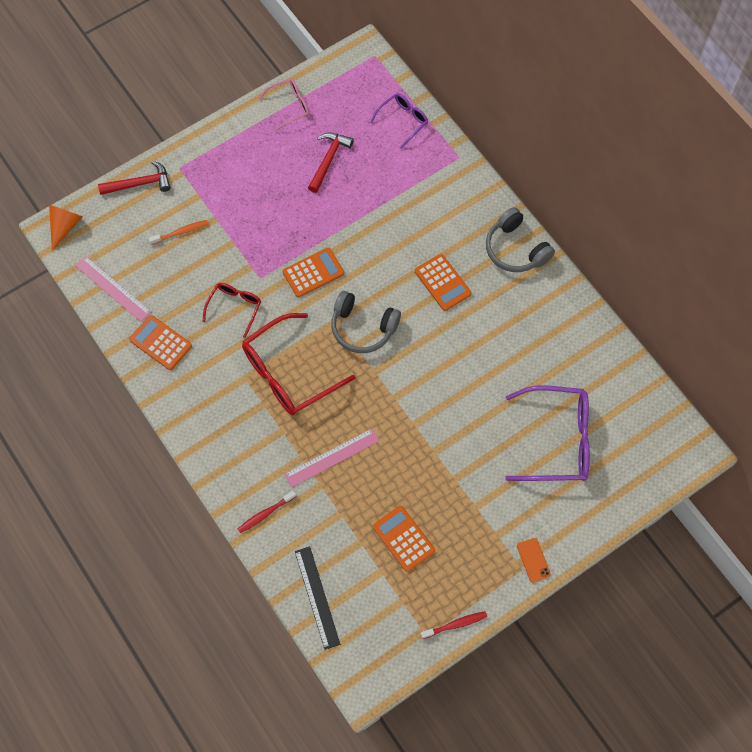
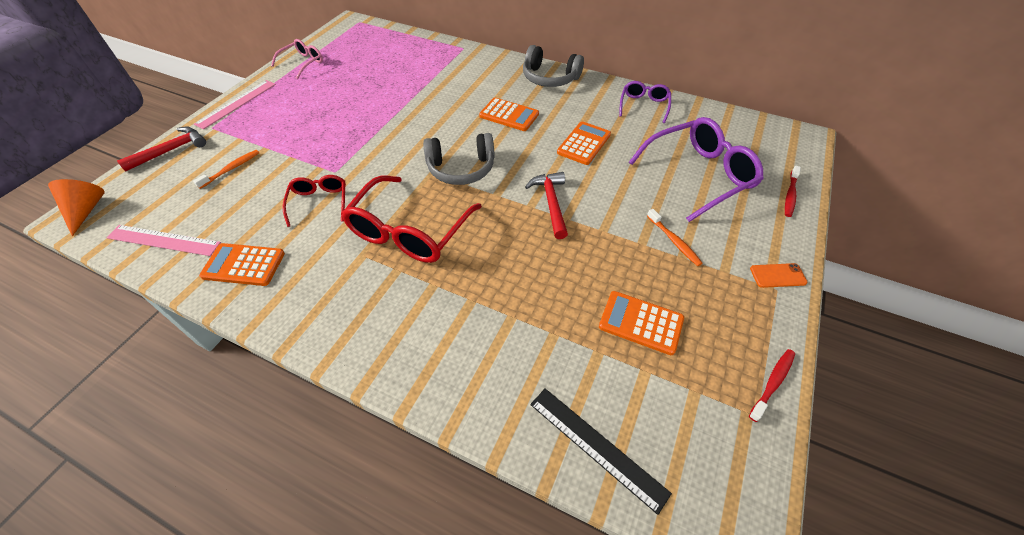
camera: 30 degrees left, 15 degrees down
red toothbrush [238,491,296,533] -> red toothbrush moved to [785,166,801,217]
orange calculator [282,248,344,297] -> orange calculator moved to [557,122,611,165]
pink ruler [284,429,379,487] -> pink ruler moved to [194,80,276,129]
red hammer [308,132,354,193] -> red hammer moved to [525,172,568,239]
purple glasses [370,93,428,149] -> purple glasses moved to [619,81,671,123]
orange phone [517,538,551,582] -> orange phone turned 45 degrees counterclockwise [750,263,808,288]
none -> orange toothbrush [647,209,702,266]

